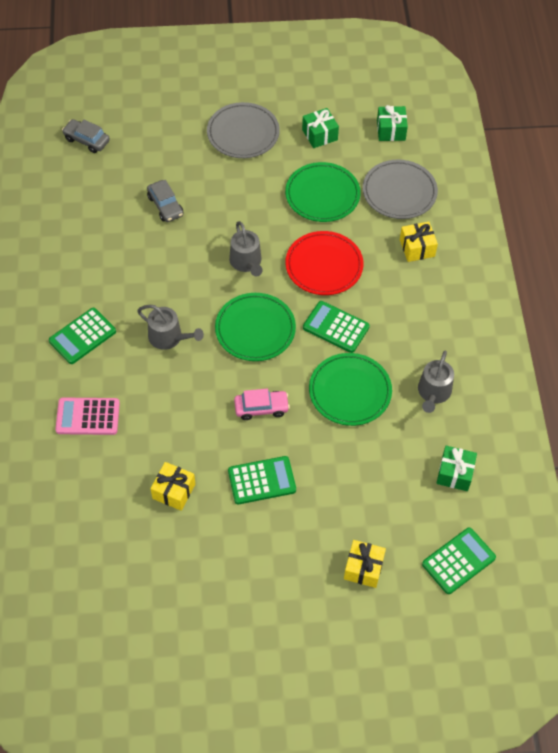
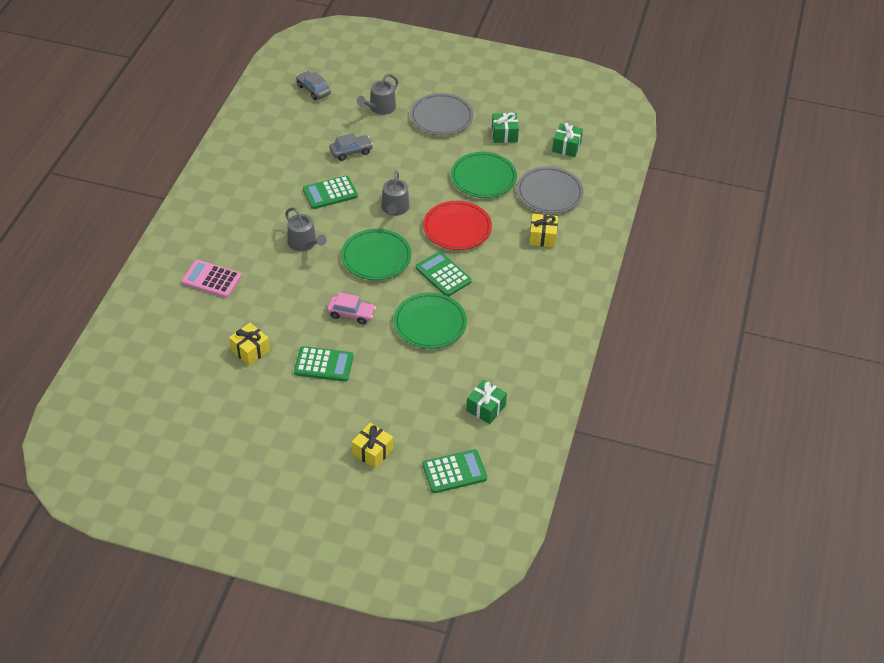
camera: 20 degrees right, 10 degrees down
green calculator [49,308,116,364] -> green calculator moved to [303,176,358,209]
grey car [147,180,183,222] -> grey car turned 105 degrees counterclockwise [330,133,373,161]
grey watering can [418,350,454,413] -> grey watering can moved to [357,74,399,115]

